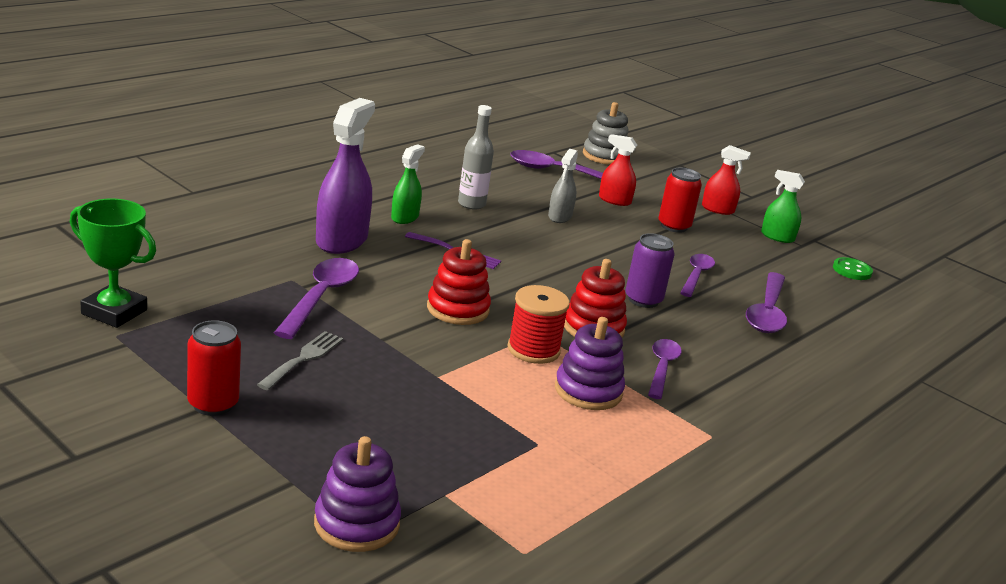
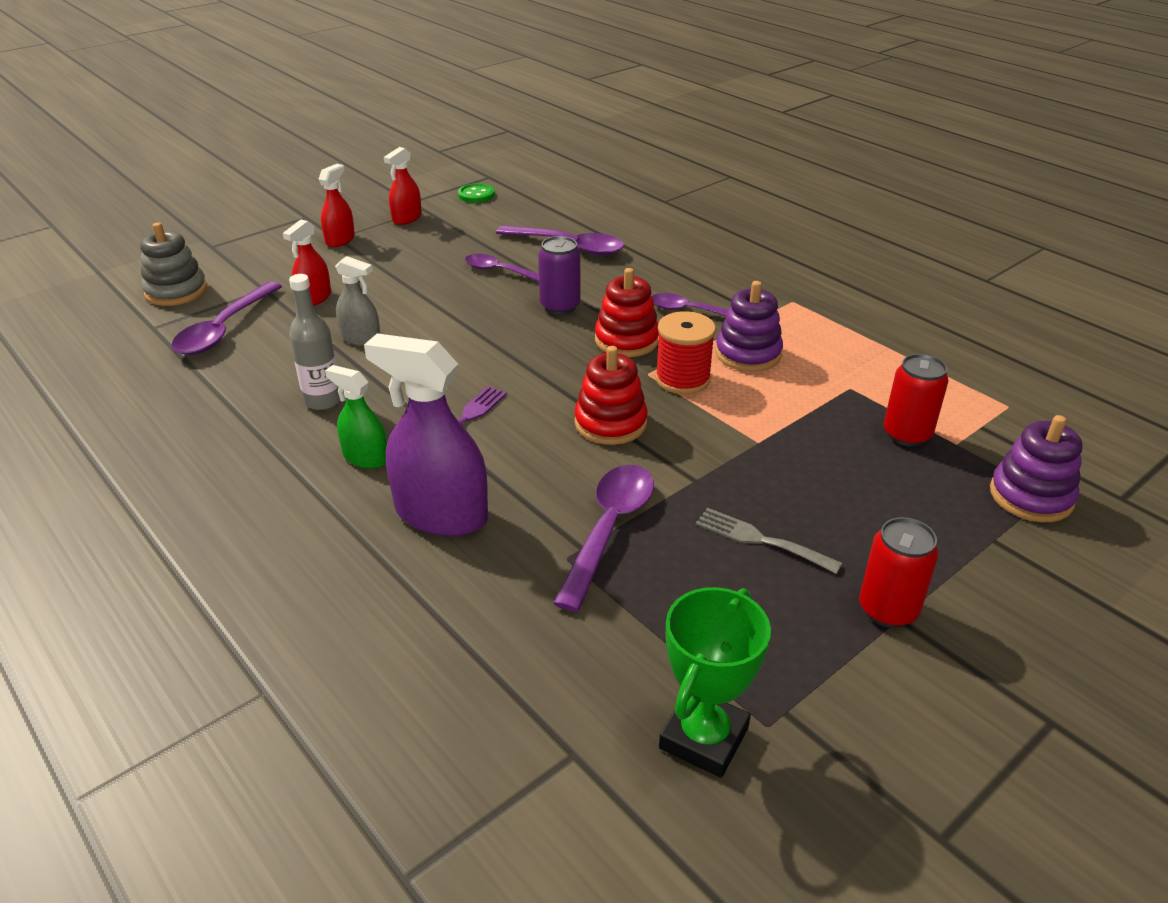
camera: 80 degrees left, 10 degrees up
purple spoon [274,258,359,339] -> purple spoon turned 90 degrees clockwise [553,465,654,612]
red can [659,167,702,233] -> red can moved to [884,354,949,447]
green spray bottle [761,170,805,243] -> red spray bottle [384,147,422,225]

